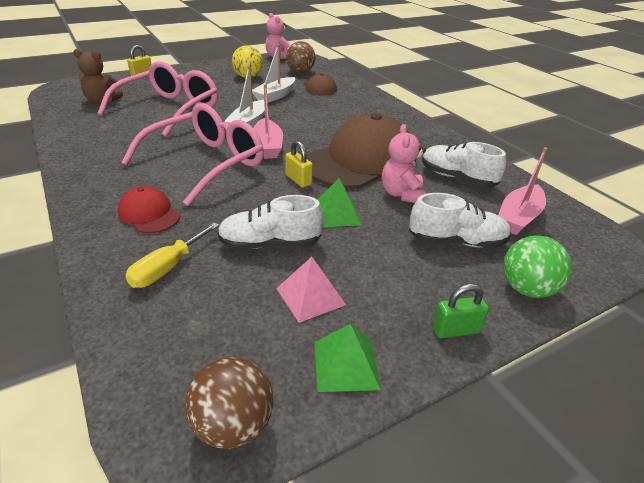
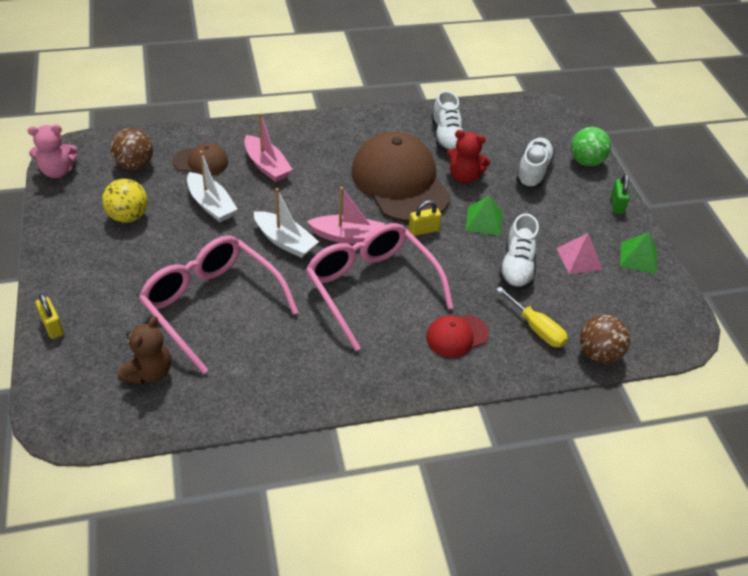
camera: 75 degrees left, 10 degrees up
brown ball [185,357,274,449] -> brown ball moved to [580,315,630,364]
pink teddy bear [382,124,426,203] -> red teddy bear [447,130,490,183]
white shoe [422,142,506,187] -> white shoe turned 60 degrees counterclockwise [431,91,463,153]
pink boat [498,147,547,235] -> pink boat moved to [244,113,293,182]

